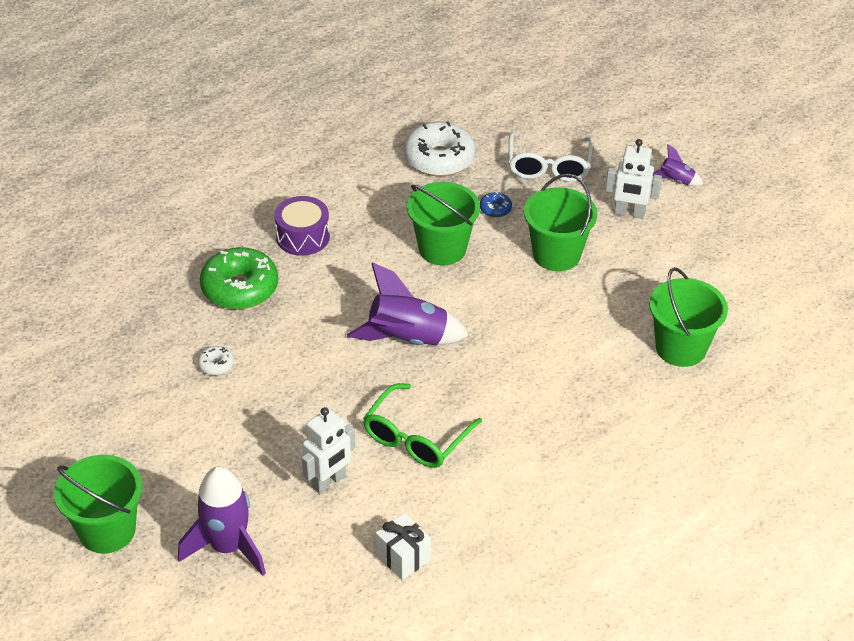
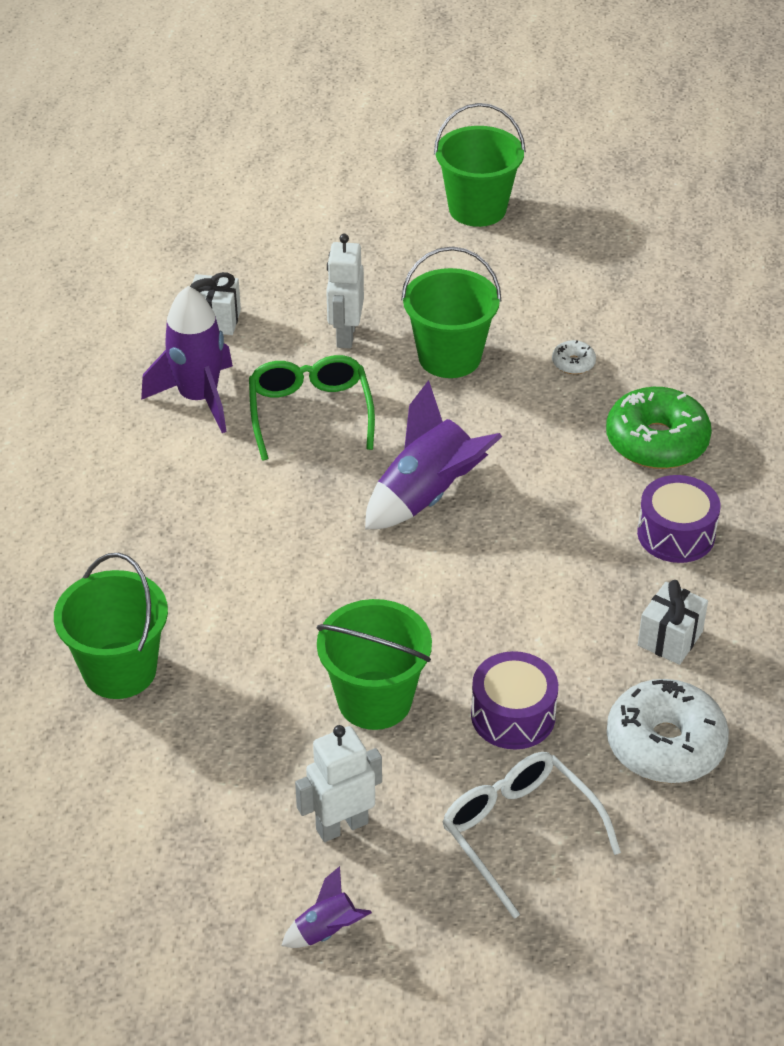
camera: 140 degrees right, 0 degrees up
purple rocket [178,466,266,576] -> purple rocket moved to [141,286,233,433]
green bucket [407,182,480,265] -> green bucket moved to [401,246,502,378]
blue donut [480,192,512,218] -> purple drum [471,651,558,750]
none -> white gift [638,580,708,665]

